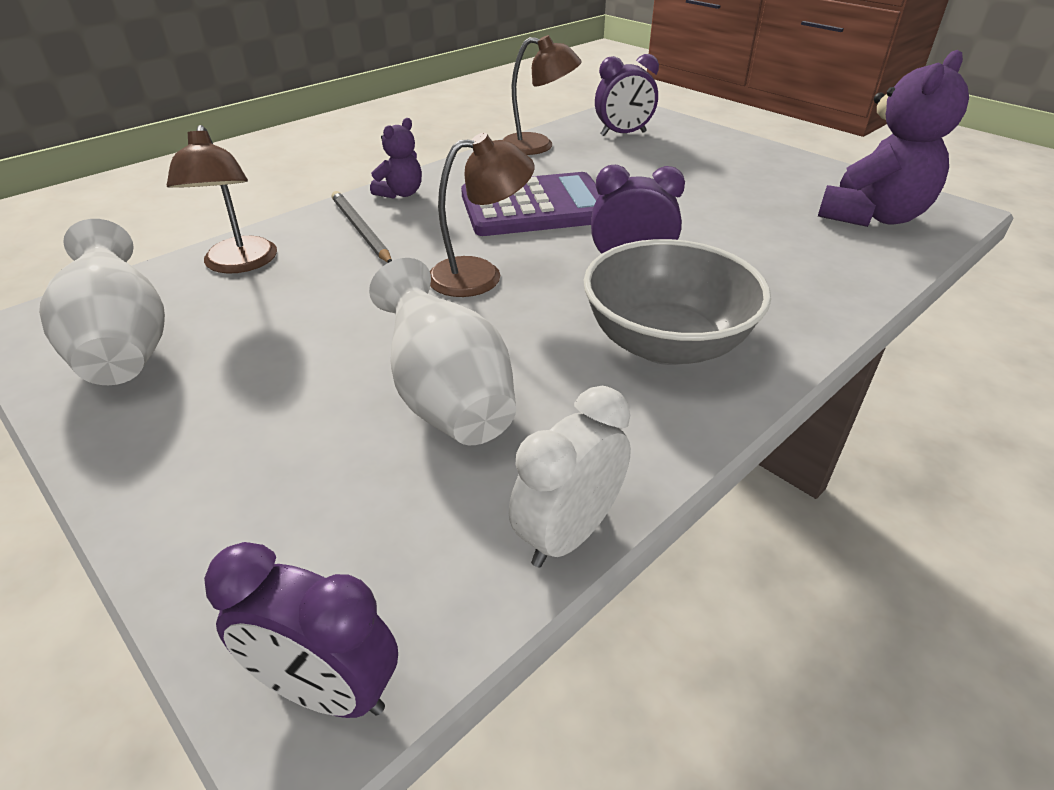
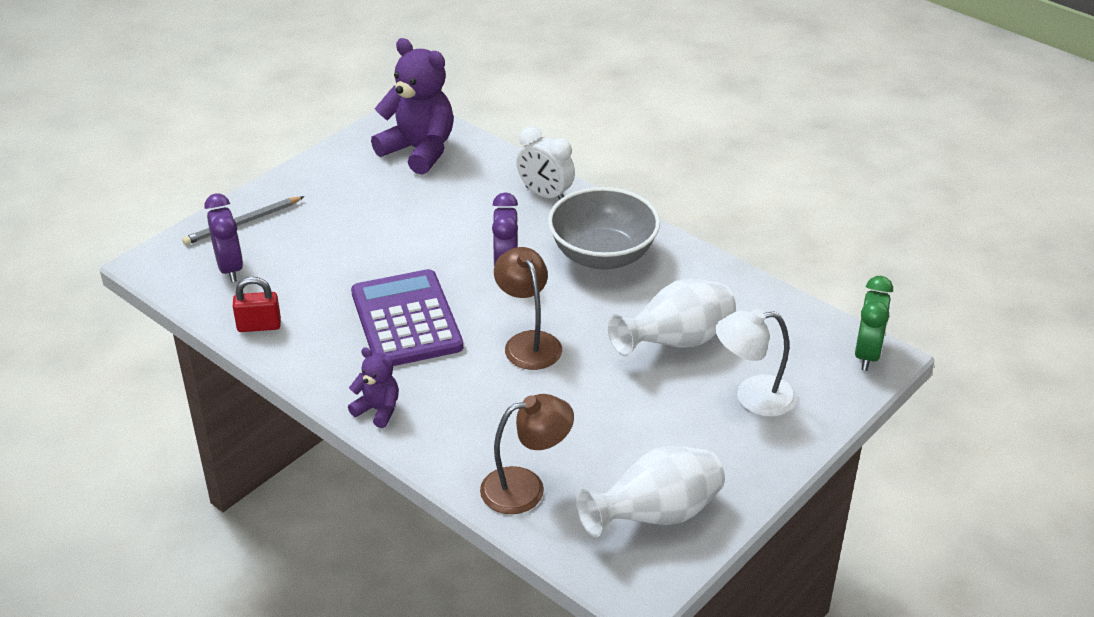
camera: 95 degrees left, 0 degrees up
purple clock [204,542,398,718] -> green clock [855,276,893,371]
grey pencil [332,191,392,263] -> grey pencil moved to [182,196,304,245]
brown lamp [503,35,582,155] -> red padlock [233,277,281,332]
white clock [509,386,631,567] -> white clock moved to [516,127,575,199]
none -> white lamp [715,308,797,417]

